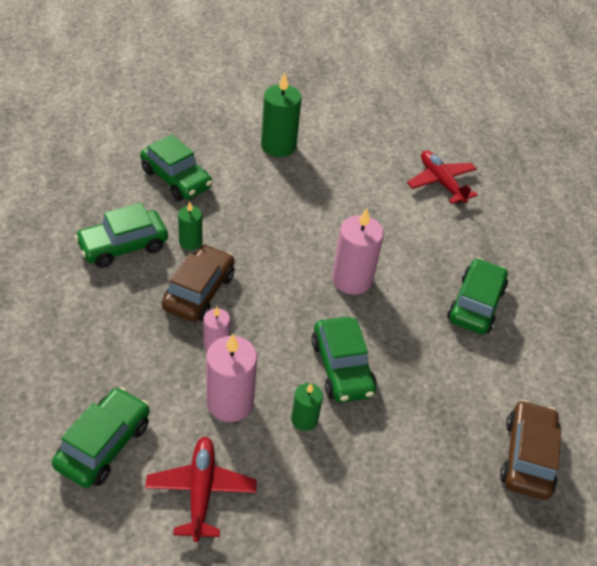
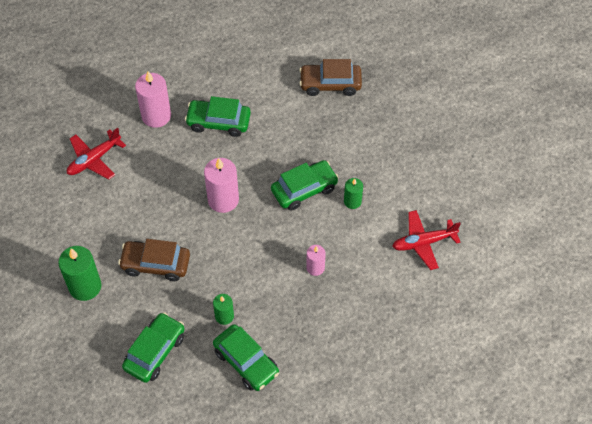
camera: 100 degrees left, 10 degrees up
green car [52,387,150,488] -> none
brown car [162,244,234,322] -> brown car moved to [118,239,190,281]
pink candle [206,334,257,422] -> pink candle moved to [135,71,171,128]

